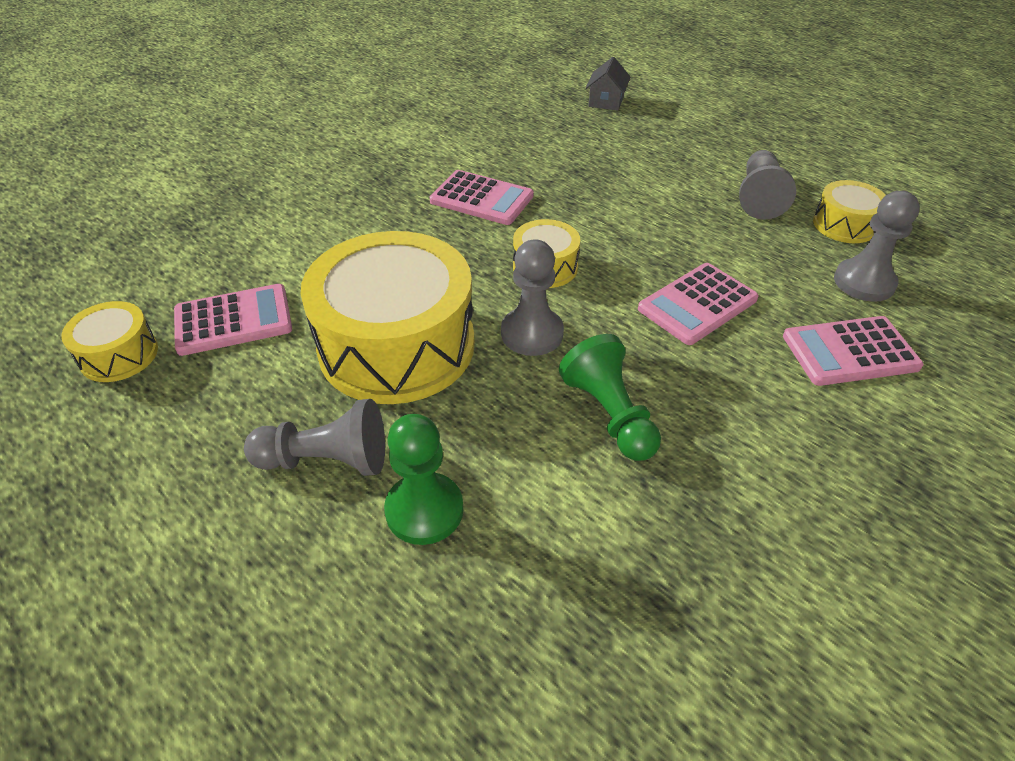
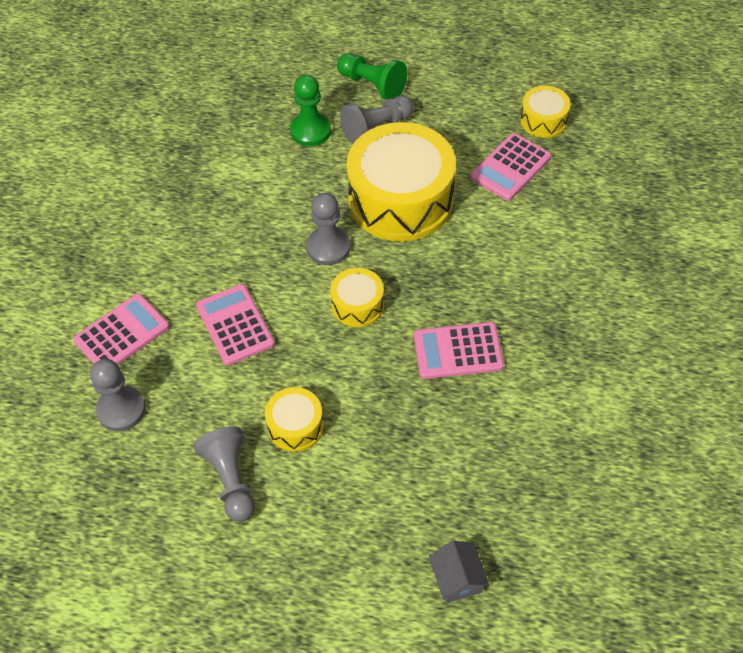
camera: 150 degrees right, 10 degrees up
green pawn [559,334,661,461] -> green pawn moved to [337,53,407,100]
pink calculator [638,263,759,345] -> pink calculator turned 45 degrees counterclockwise [196,284,275,366]
yellow drum [813,180,886,243] -> yellow drum moved to [265,387,324,452]

